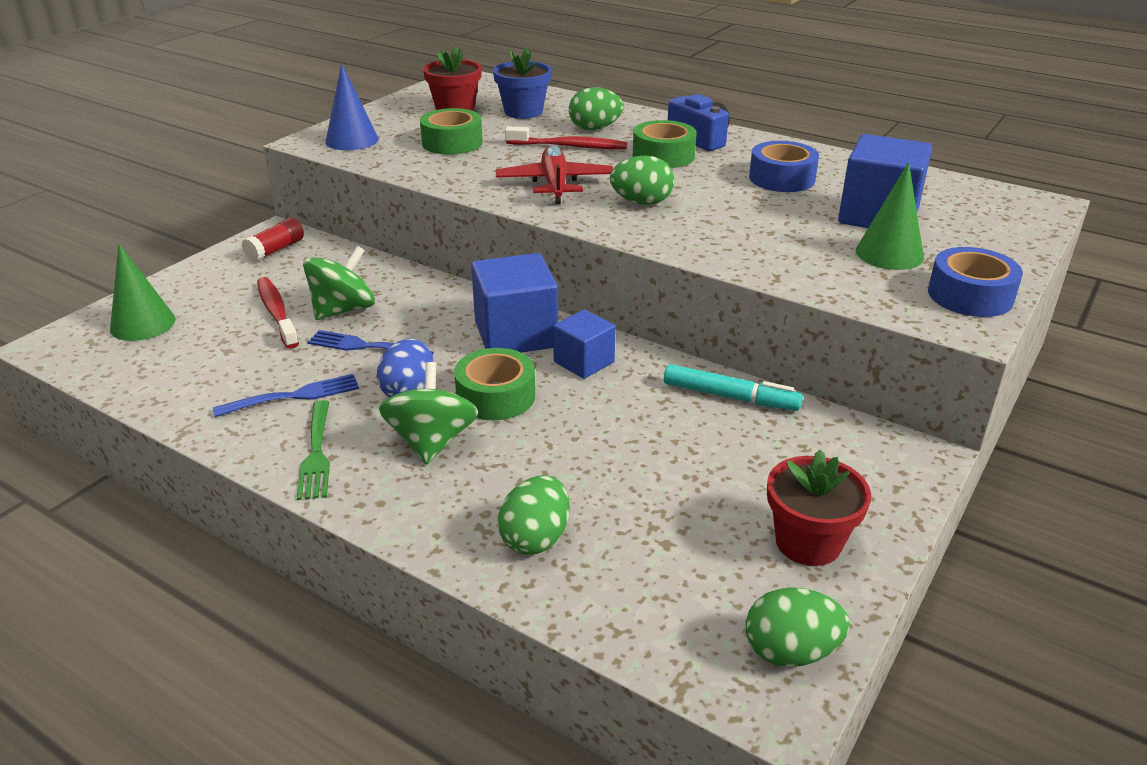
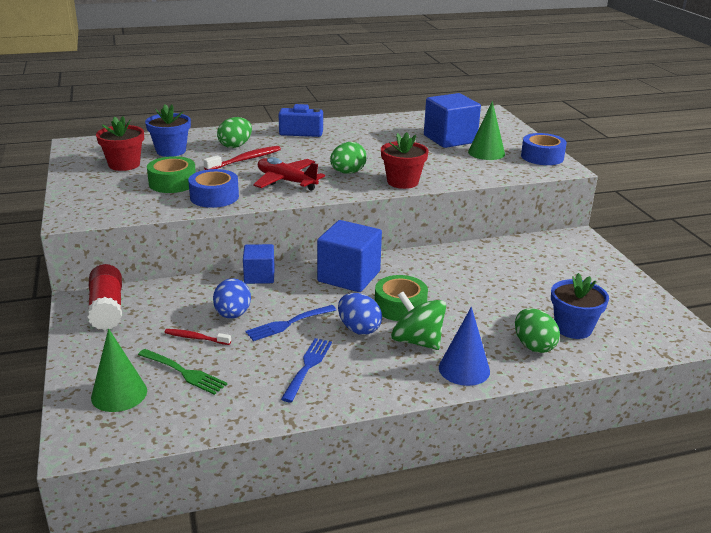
camera: 50 degrees left, 5 degrees down
red glue stick [242,218,304,262] -> red glue stick [87,264,122,330], size x1.52
red toothbrush [257,277,299,349] -> red toothbrush [164,329,231,345], size x0.62
green fork [297,400,330,500] -> green fork moved to [138,349,227,395]
green spinning top [303,246,375,320] -> blue egg [213,278,251,319]
blue cone [325,63,379,150] -> blue cone moved to [439,307,490,386]
blue cube [553,309,616,379] -> blue cube moved to [243,244,275,284]
green tape [633,120,697,168] -> none
turquoise marker [664,364,803,411] -> none
green egg [745,587,850,667] -> none
blue tape [749,141,819,192] -> blue tape moved to [188,169,239,208]
red flower pot [767,450,871,566] -> red flower pot moved to [381,132,429,189]
none -> blue flower pot [551,273,609,339]

